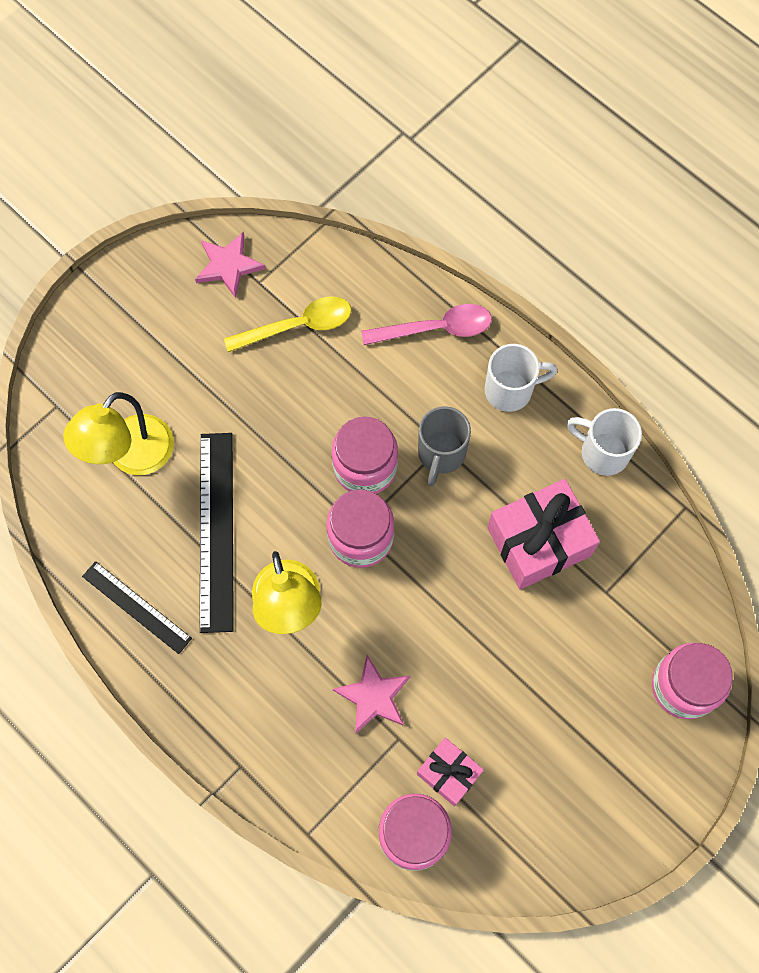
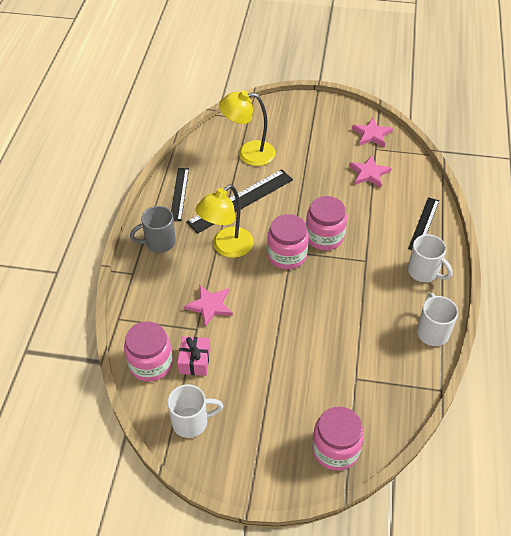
camera: 55 degrees right, 20 degrees down
yellow spoon [224,296,352,352] -> pink star [349,155,392,188]
pink spoon [361,304,492,345] -> black ruler [408,197,439,250]
grey mug [418,406,471,486] -> grey mug moved to [130,206,176,253]
pink gift [487,479,600,589] -> none
none -> white mug [167,384,223,438]

